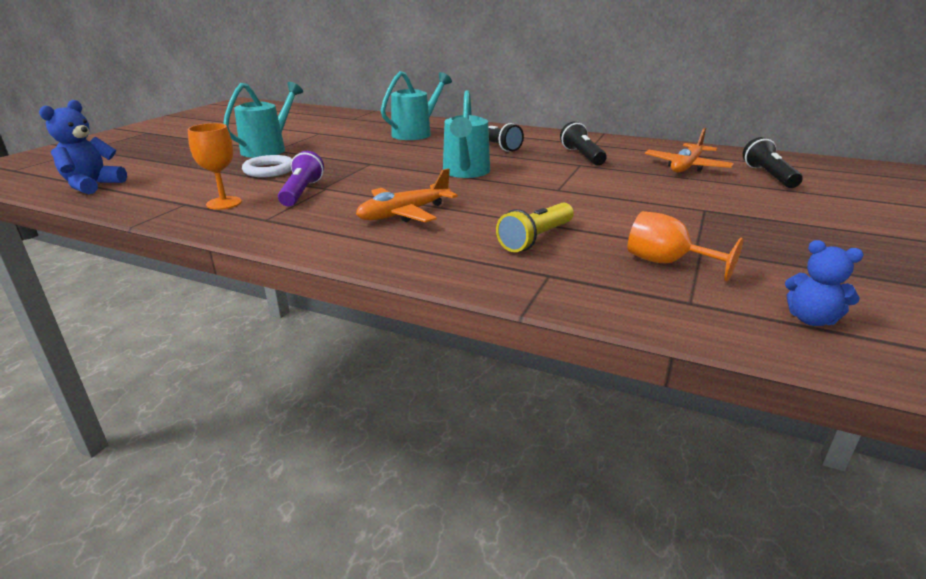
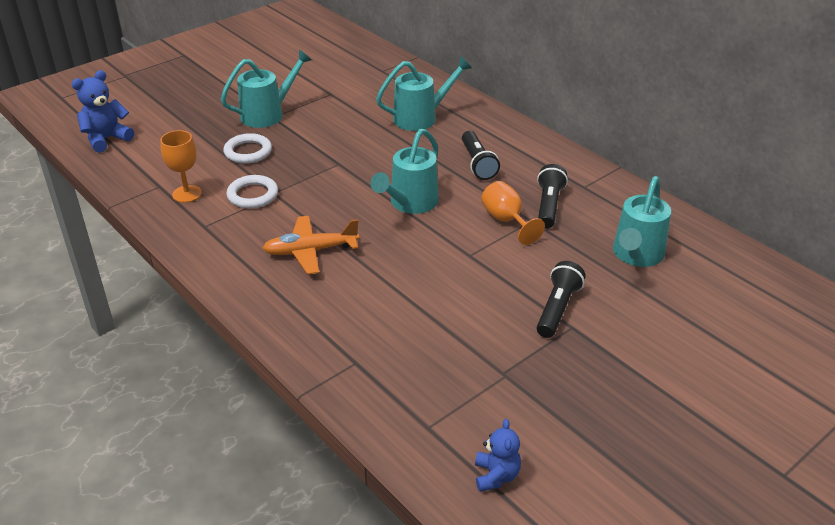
camera: 25 degrees right, 10 degrees up
purple flashlight [278,151,324,207] -> white ring [226,175,278,209]
yellow flashlight [496,203,574,252] -> none
orange goblet [628,211,743,281] -> orange goblet moved to [481,181,545,245]
orange plane [645,128,734,172] -> turquoise watering can [613,176,671,267]
black flashlight [743,137,803,188] -> black flashlight moved to [536,261,585,338]
blue teddy bear [785,240,864,326] -> blue teddy bear turned 150 degrees counterclockwise [475,419,521,492]

